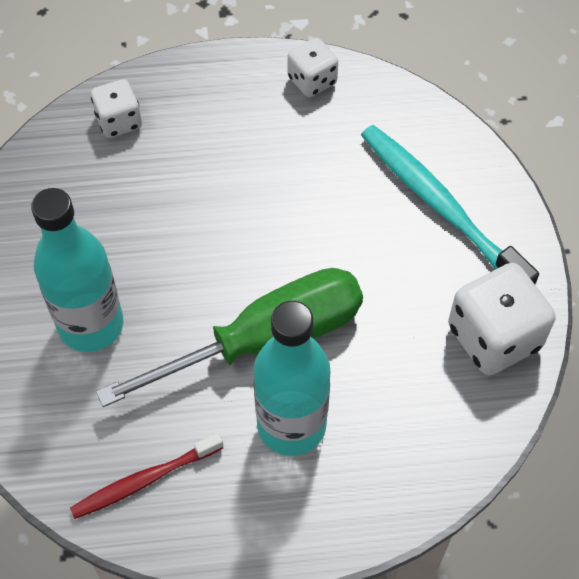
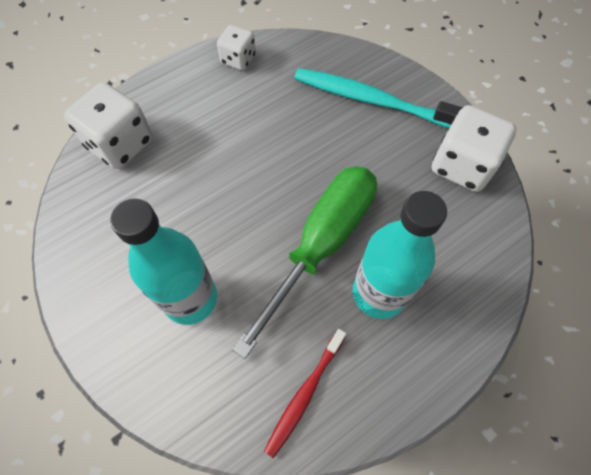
camera: 30 degrees left, 5 degrees up
white dice [91,79,142,138] -> white dice [64,82,153,169], size x1.69

